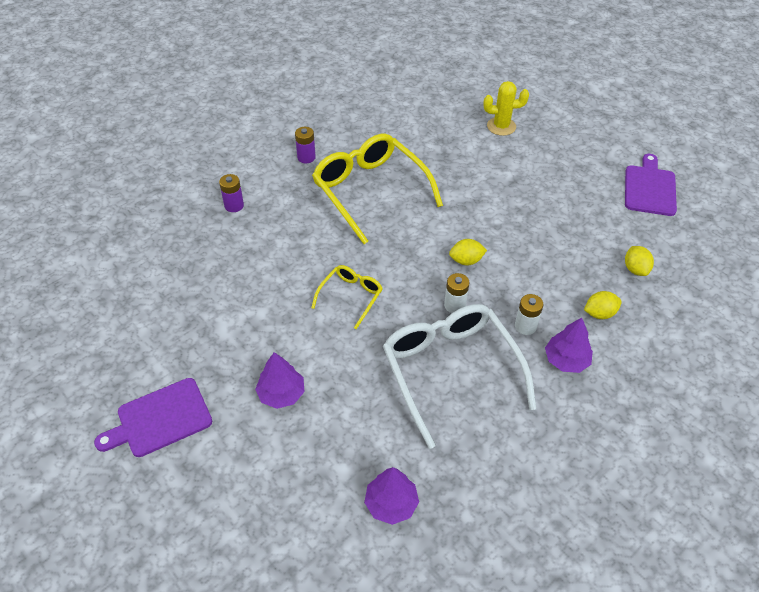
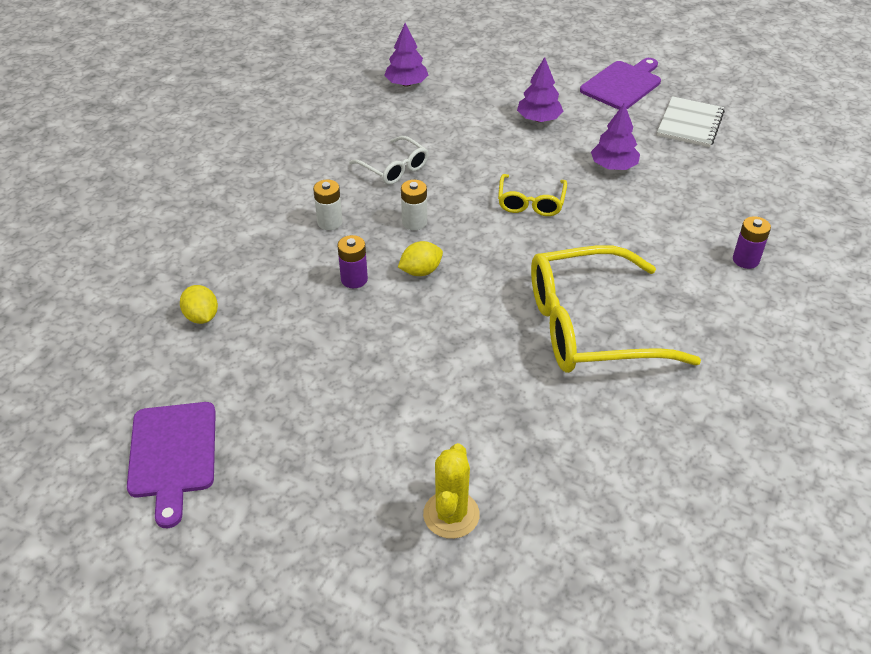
camera: 160 degrees right, 5 degrees down
purple battery [295,127,316,163] -> purple battery moved to [337,235,368,288]
yellow glasses [312,134,443,244] -> yellow glasses turned 135 degrees clockwise [531,246,701,373]
white glasses [383,304,537,449] -> white glasses [349,136,429,185], size x0.49
yellow cactus [484,81,529,136] -> yellow cactus turned 60 degrees counterclockwise [423,443,480,539]
purple tree [545,318,593,373] -> purple tree moved to [591,103,640,170]
yellow lemon [584,291,622,319] -> none
none -> white notebook [657,96,725,147]

